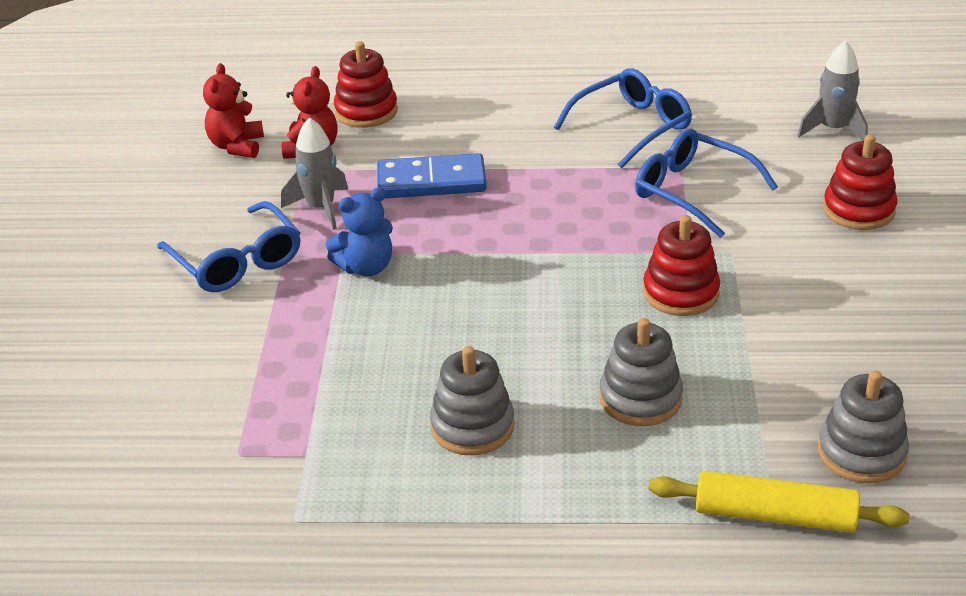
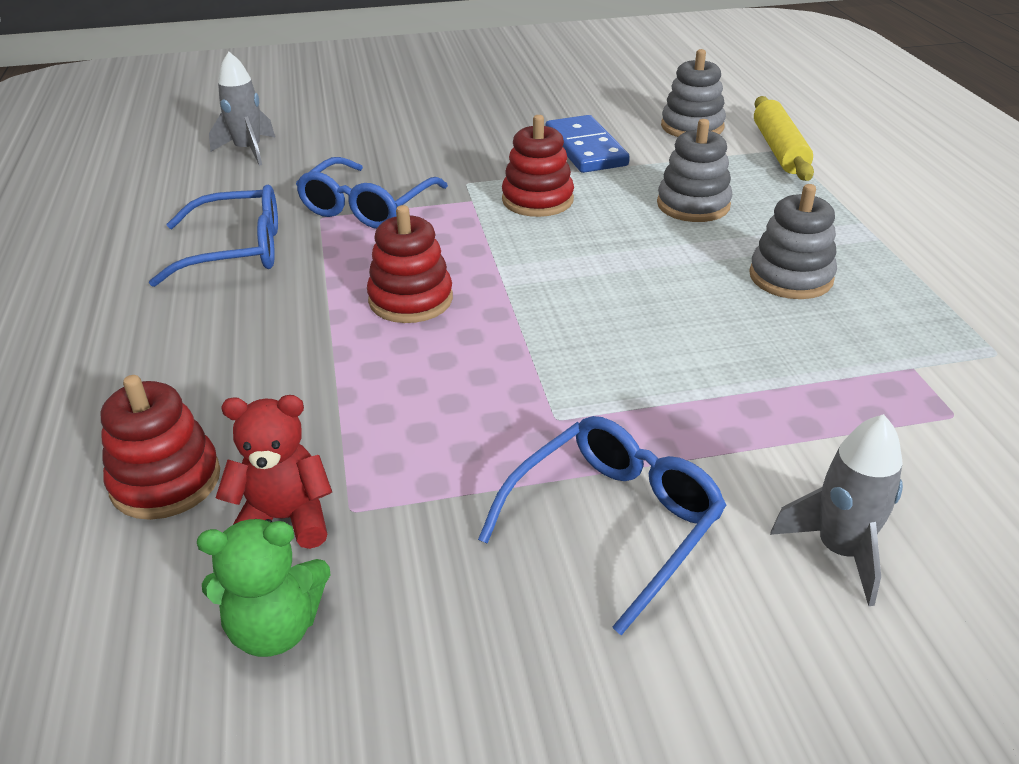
camera: 105 degrees left, 0 degrees up
red teddy bear [203,63,264,158] -> green teddy bear [197,519,331,657]
grey rocket [281,117,348,230] -> grey rocket moved to [770,414,903,606]
blue teddy bear [326,187,393,276] -> none
blue domino [377,153,487,199] -> blue domino moved to [546,115,630,173]
blue glasses [554,68,692,168] -> blue glasses turned 135 degrees clockwise [149,185,278,287]
red stacking toy [823,134,897,230] -> red stacking toy moved to [367,205,453,323]

